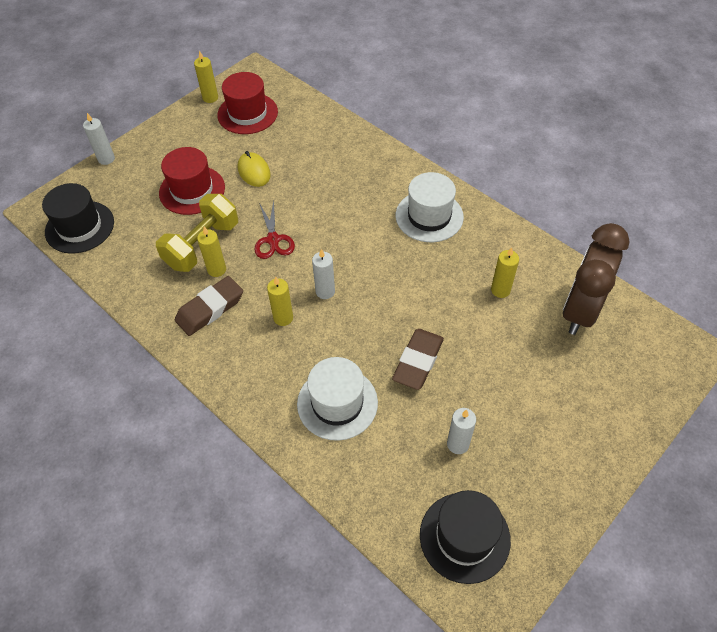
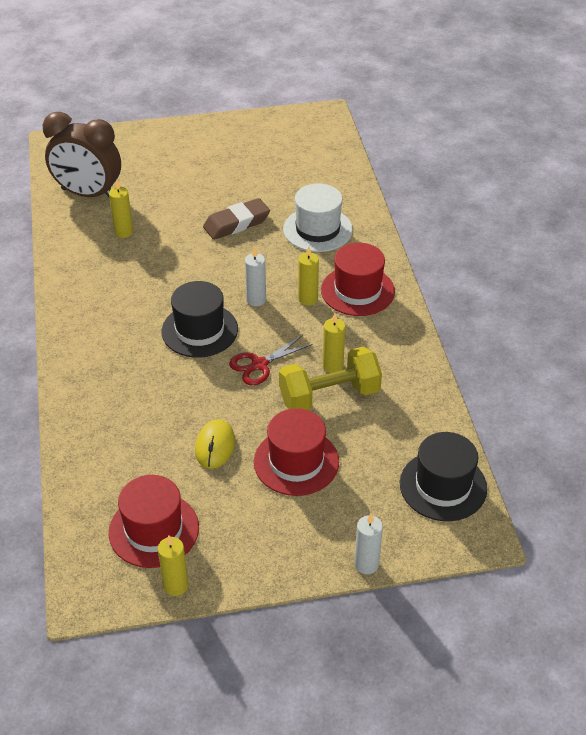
camera: 145 degrees left, 10 degrees down
brown eraser [175,276,243,336] -> none
red scissors [254,201,295,259] -> red scissors turned 150 degrees counterclockwise [229,335,313,385]
white hat [396,172,464,242] -> none
black hat [420,490,511,584] -> black hat moved to [161,281,238,358]
white candle [447,408,476,454] -> none
brown clock [563,223,630,335] -> brown clock turned 45 degrees clockwise [43,112,121,197]
none -> red hat [321,243,395,316]

